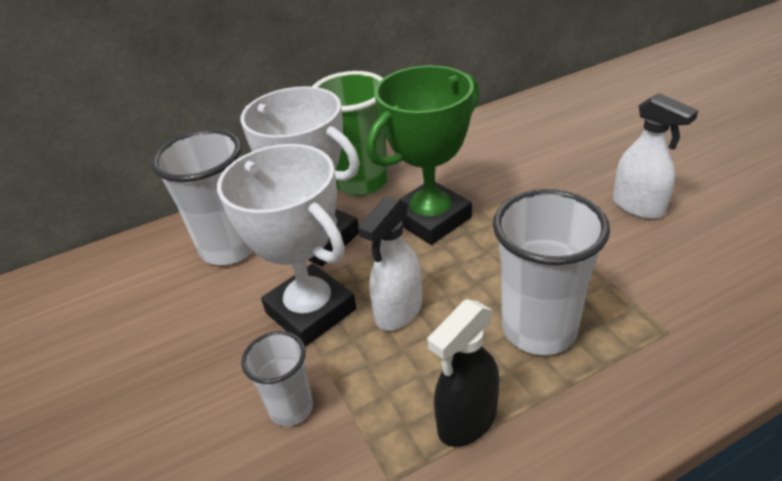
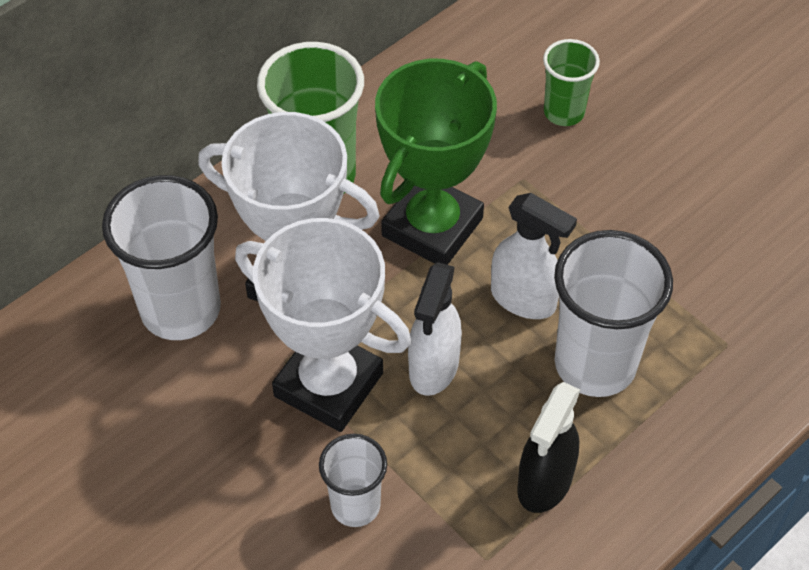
camera: 20 degrees left, 15 degrees up
white spray bottle [613,93,698,219] -> white spray bottle moved to [491,193,577,319]
none -> green cup [543,39,600,126]

